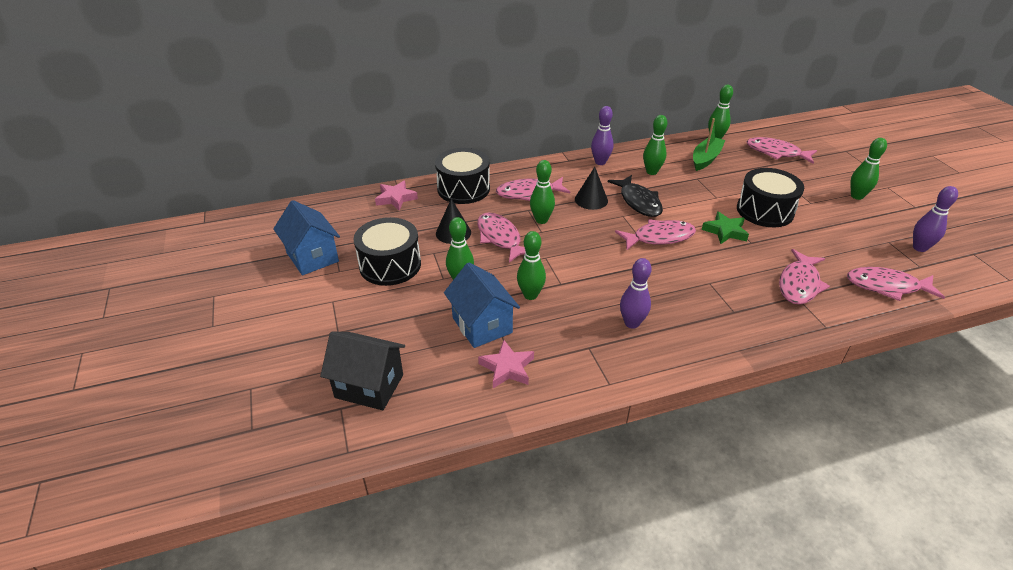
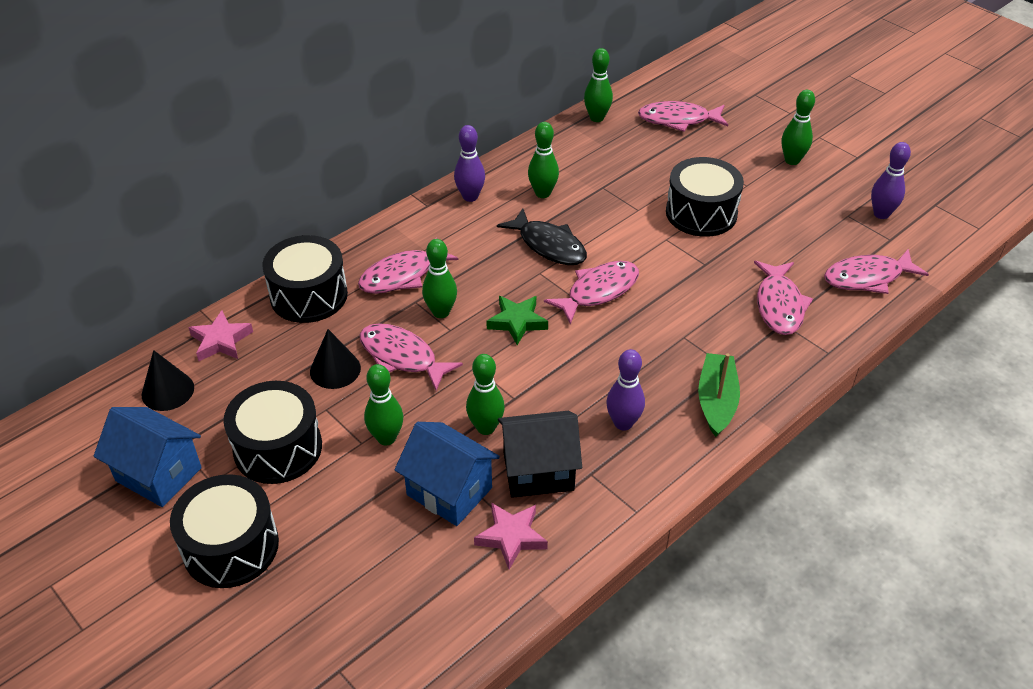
camera: 25 degrees left, 5 degrees up
black house [320,331,405,410] -> black house moved to [498,411,582,498]
black cone [575,167,608,210] -> black cone moved to [142,350,194,411]
green boat [693,118,725,171] -> green boat moved to [698,353,740,437]
green star [702,211,749,244] -> green star moved to [486,296,548,345]
none -> black drum [170,474,279,588]

